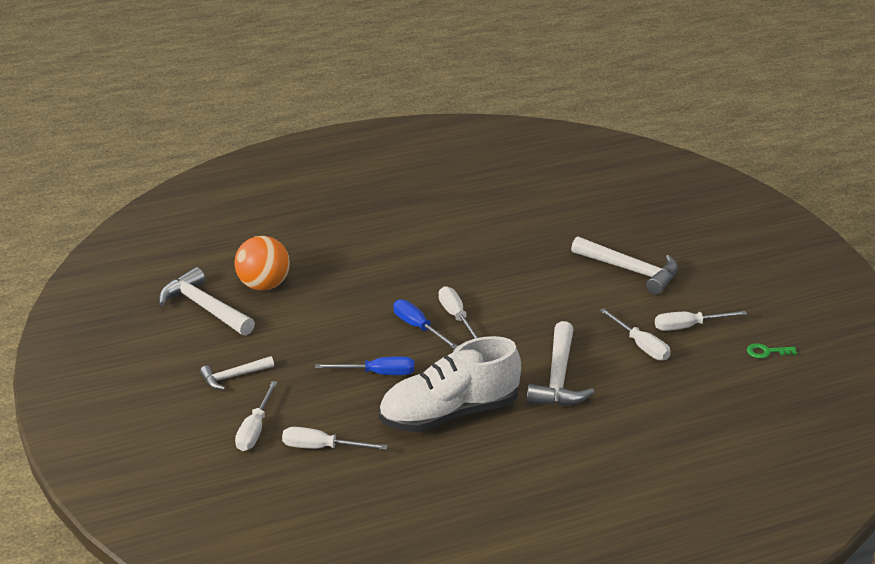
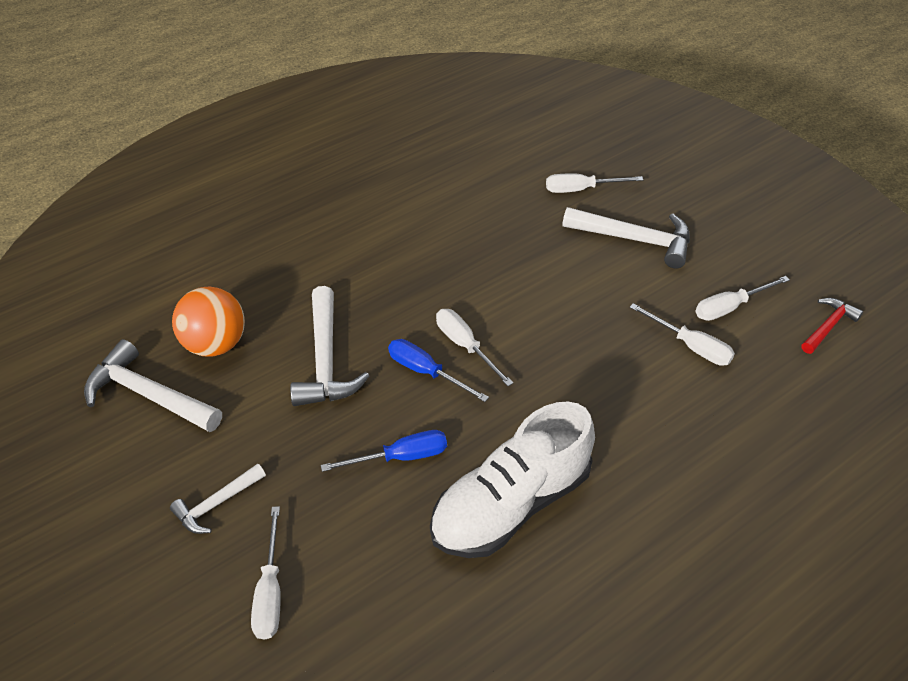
camera: 15 degrees left, 15 degrees up
white screwdriver [282,427,388,450] -> white screwdriver moved to [546,174,643,193]
white hammer [527,321,594,406] -> white hammer moved to [290,286,369,406]
green key [747,343,797,359] -> red hammer [801,298,863,354]

